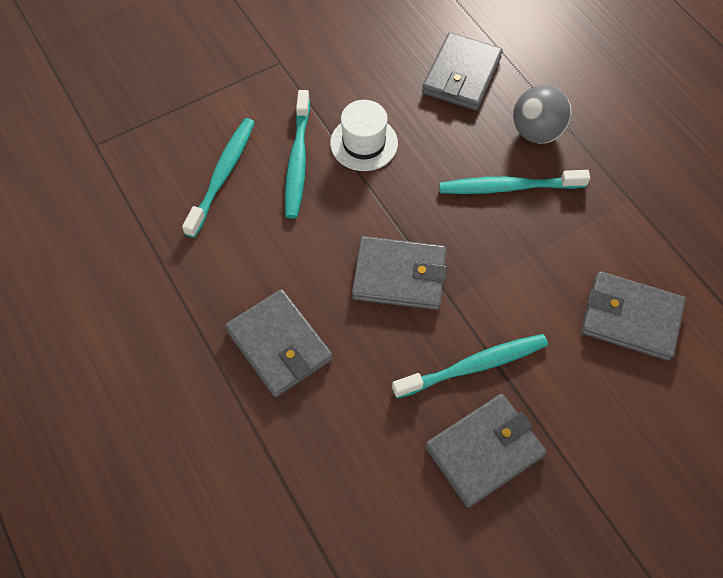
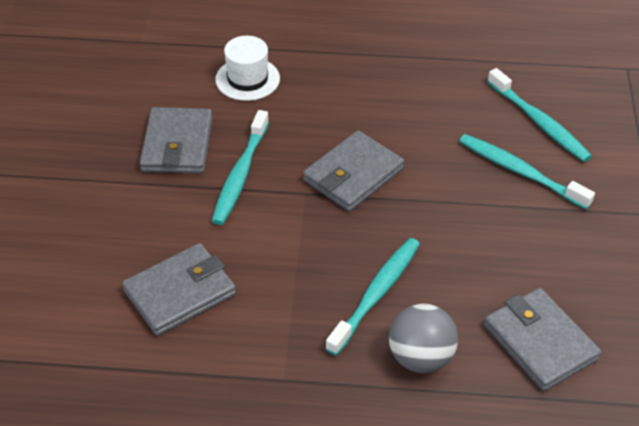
camera: 125 degrees right, 15 degrees down
grey wallet [225,289,333,397] -> none
white hat [330,100,398,171] -> white hat moved to [215,36,280,101]

